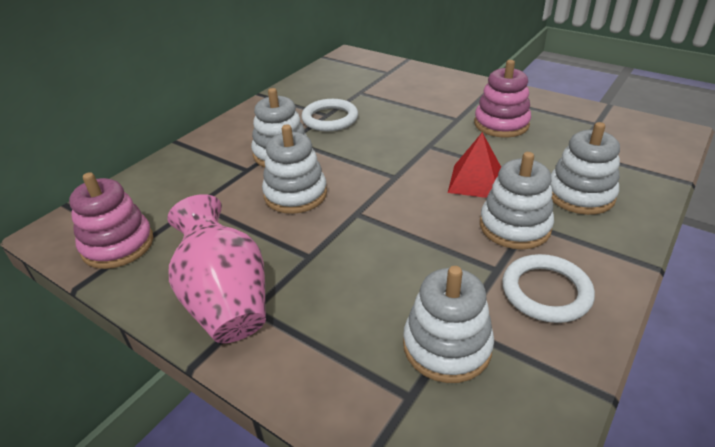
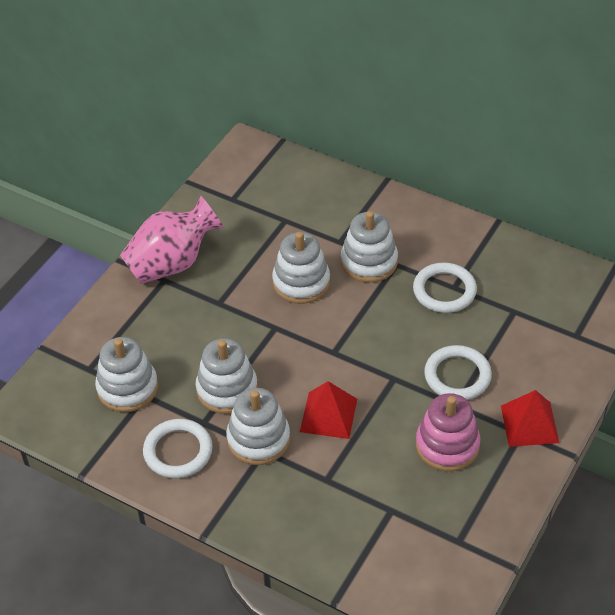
camera: 85 degrees right, 10 degrees up
pink stacking toy [69,172,153,269] -> none
white stacking toy [550,122,620,215] -> white stacking toy moved to [196,338,258,414]
none -> white ring [424,345,492,400]
none -> red pyramid [501,390,559,447]

